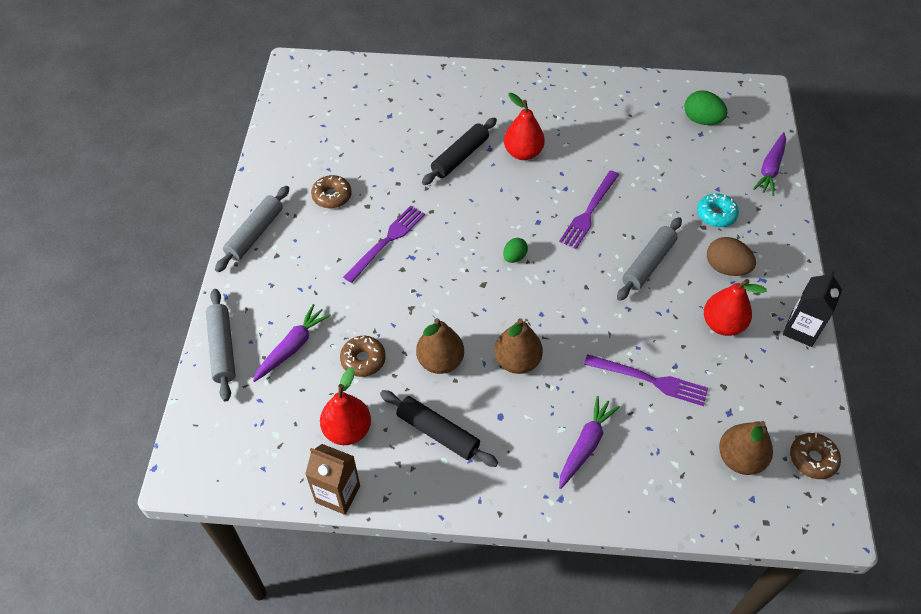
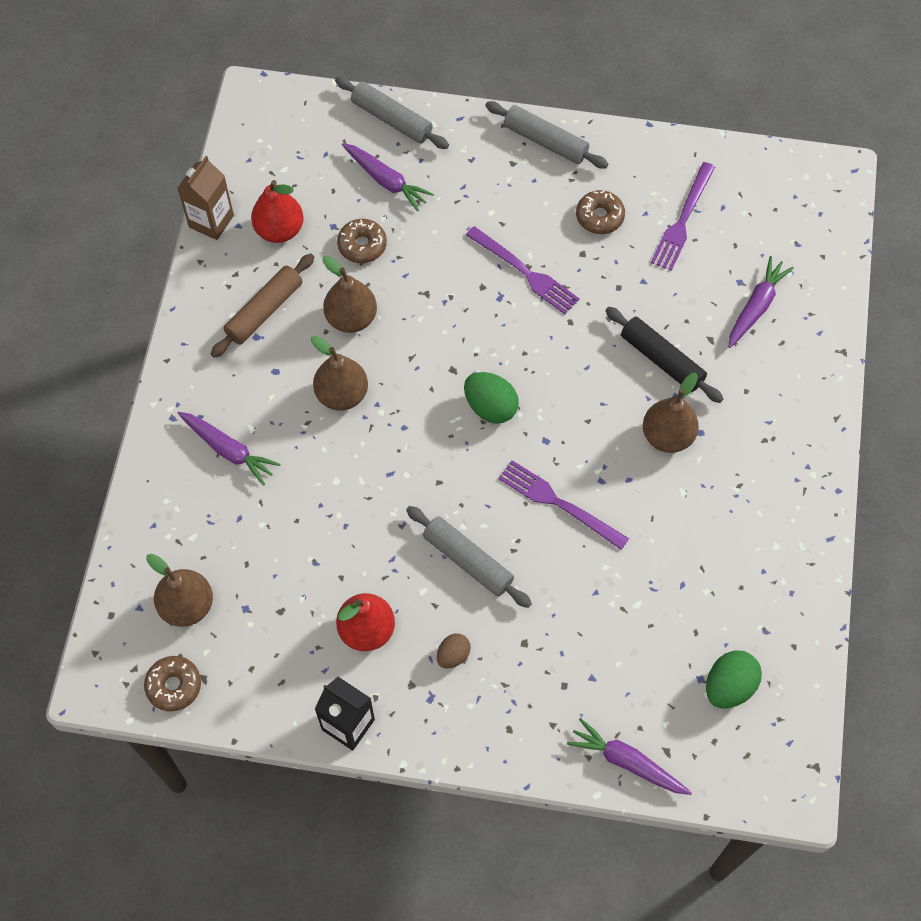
camera: 95 degrees right, 10 degrees up
grey rolling pin [206,289,236,401] -> grey rolling pin turned 45 degrees clockwise [335,77,449,149]
black rolling pin [380,390,498,467] -> brown rolling pin [211,253,314,358]
green egg [503,238,528,263] -> green egg [464,372,519,424], size x1.63
red pear [504,93,545,160] -> brown pear [643,373,699,453]
purple fork [584,354,708,406] -> purple fork moved to [651,162,715,271]
turquoise donut [697,193,739,227] -> none
brown egg [707,237,756,276] -> brown egg [437,634,471,668], size x0.61
none -> purple carrot [728,256,794,348]

